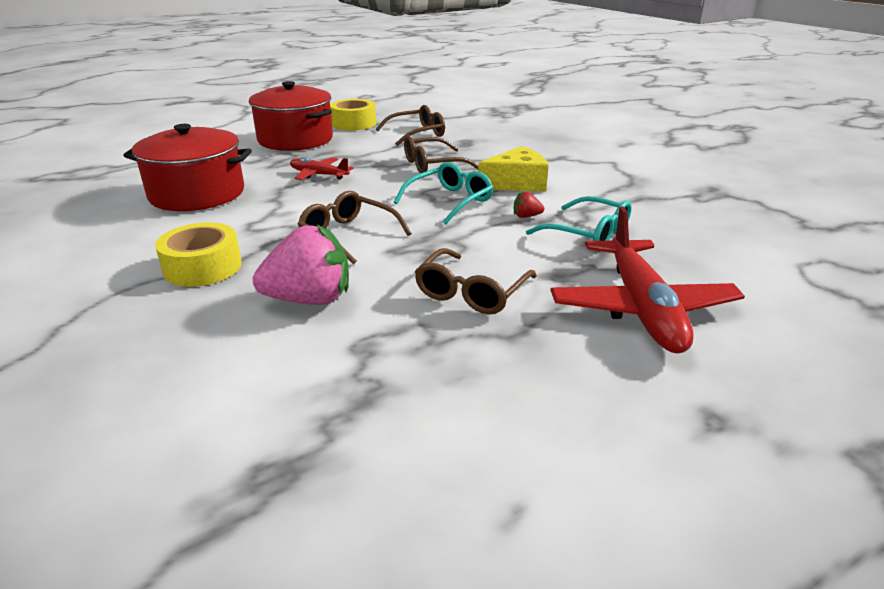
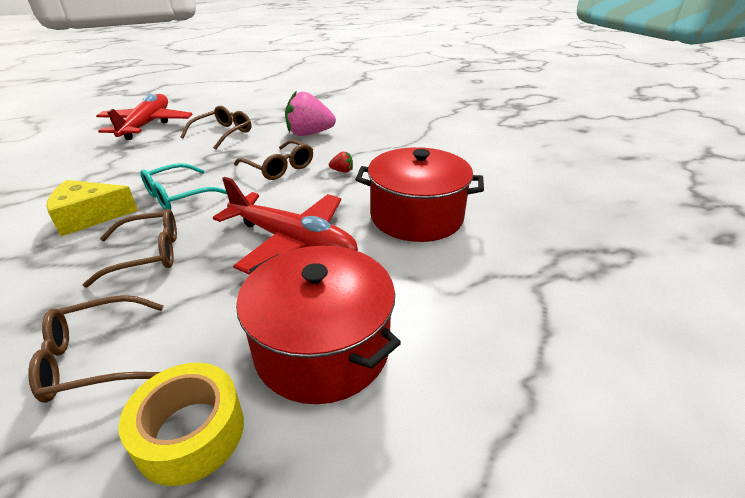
camera: 175 degrees left, 5 degrees up
yellow tape [155,222,242,287] -> none
red plane [290,157,354,180] -> red plane [213,177,358,274], size x1.93
red strawberry [514,192,544,218] -> red strawberry moved to [329,152,353,173]
turquoise glasses [526,196,632,241] -> none

